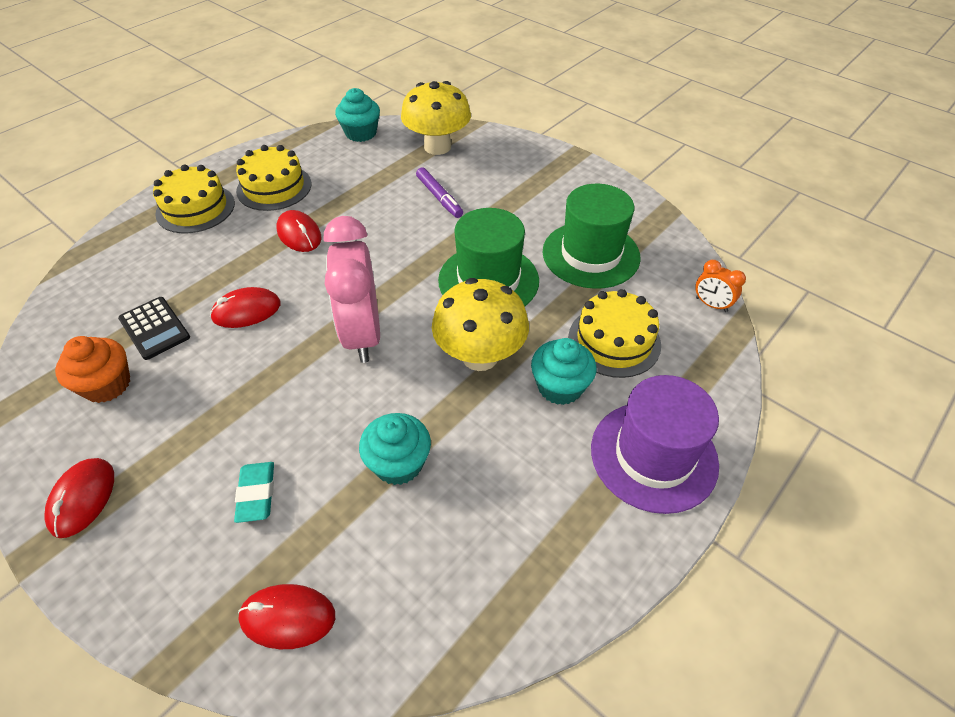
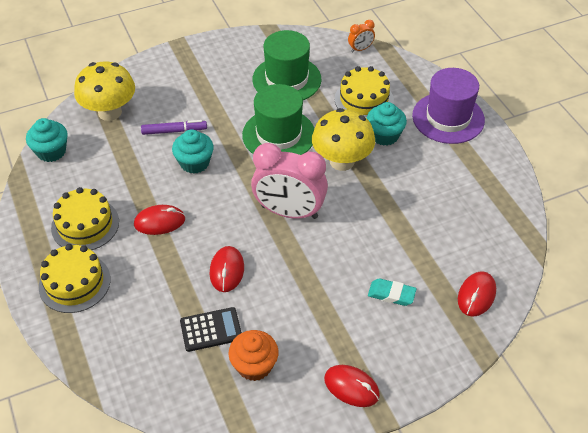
camera: 65 degrees left, 0 degrees up
turquoise cupcake [359,413,431,485] -> turquoise cupcake moved to [172,129,214,174]

